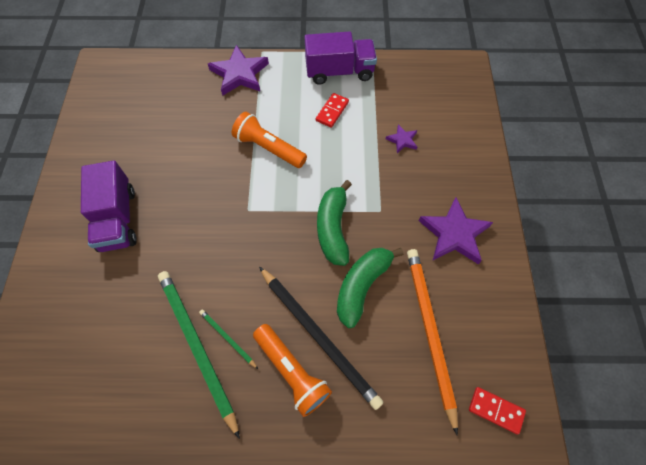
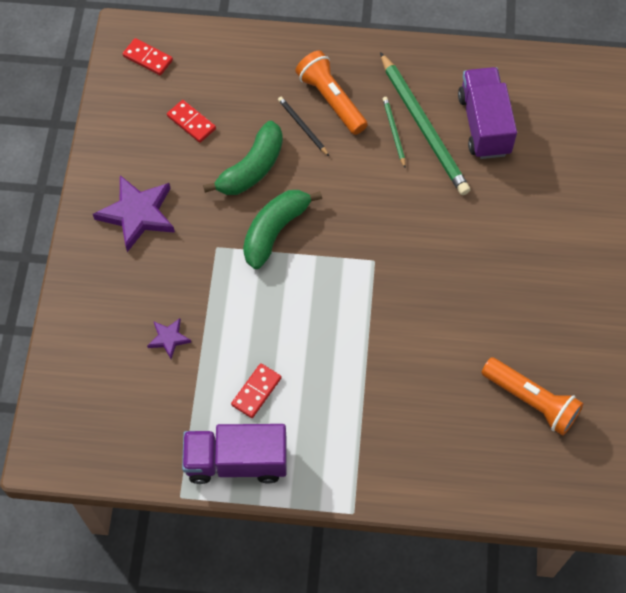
camera: 175 degrees left, 0 degrees up
purple truck [81,161,137,252] -> purple truck moved to [458,67,517,159]
green pencil [199,309,258,369] -> green pencil turned 150 degrees counterclockwise [383,97,406,168]
purple star [208,45,269,96] -> none
orange flashlight [232,112,307,168] -> orange flashlight moved to [481,357,584,436]
black pencil [259,267,384,410] -> black pencil [278,97,329,156], size x0.46
green banana [317,180,352,266] -> green banana turned 150 degrees counterclockwise [243,190,322,269]
orange pencil [407,249,458,436] -> red domino [167,100,216,143]

